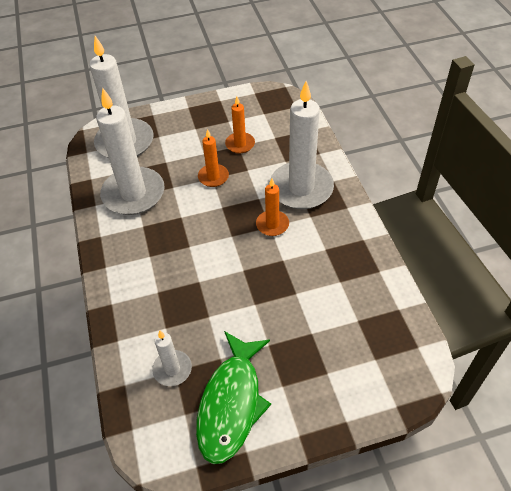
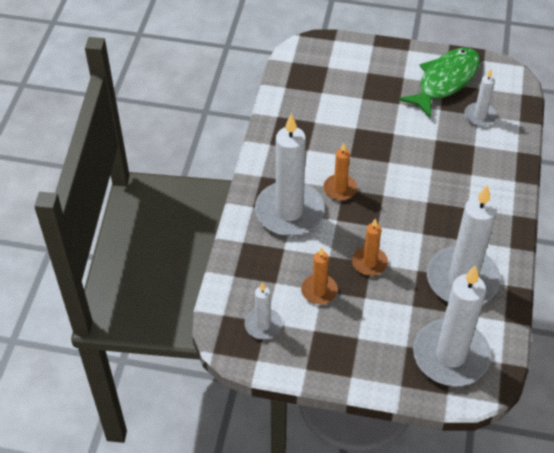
camera: 155 degrees left, 0 degrees up
none -> white candle [245,282,282,339]

